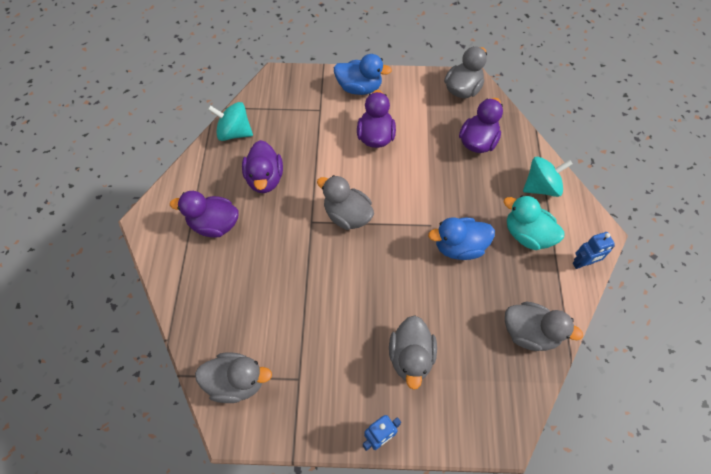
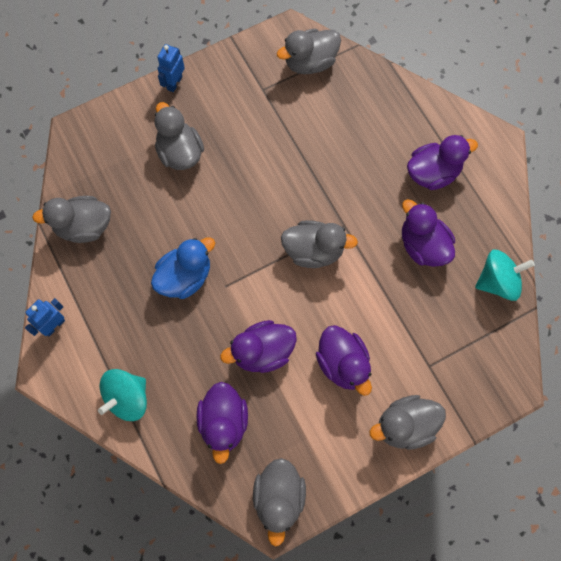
camera: 150 degrees right, 10 degrees up
blue duck [334,54,392,95] -> grey duck [370,395,446,450]
turquoise duck [504,195,565,250] -> none
none -> purple duck [220,320,297,373]

